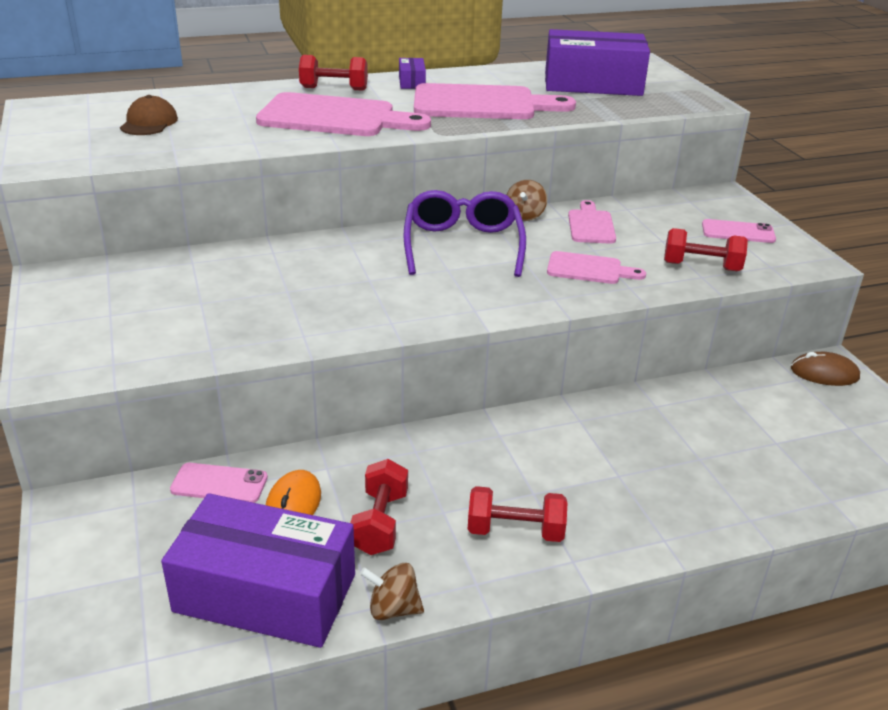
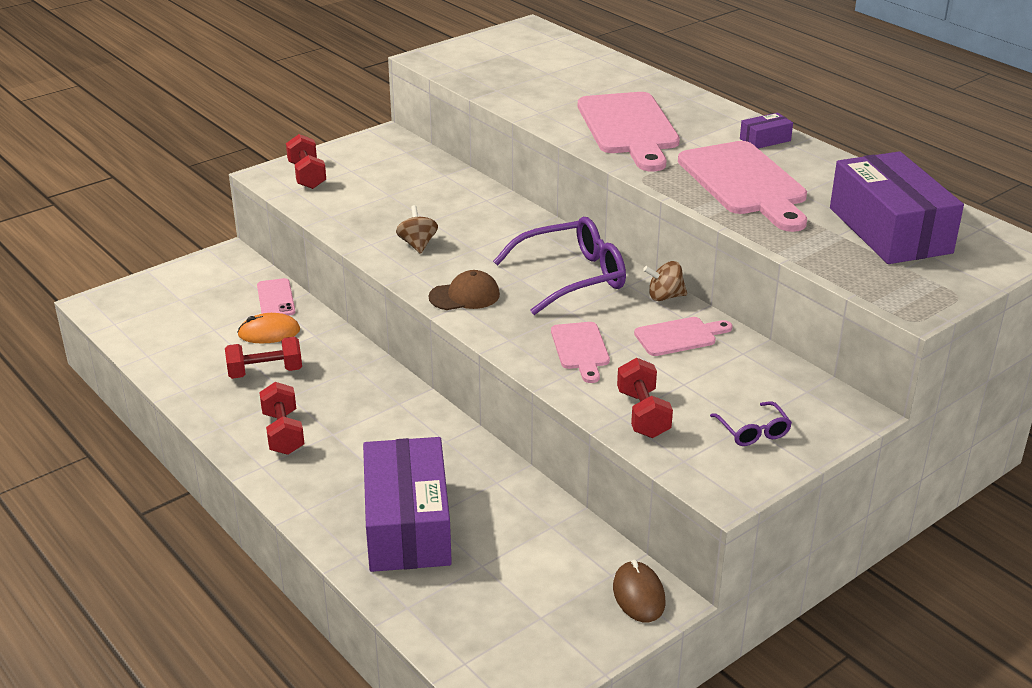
camera: 70 degrees right, 0 degrees up
brown cap [120,95,178,135] -> brown cap moved to [429,270,500,310]
purple box [161,493,355,648] -> purple box moved to [363,437,452,572]
red dumbbell [299,55,368,91] -> red dumbbell moved to [286,134,326,189]
brown spinning top [360,563,424,620] -> brown spinning top moved to [396,205,438,254]
pink phone [702,219,776,243] -> purple glasses [710,401,792,446]

